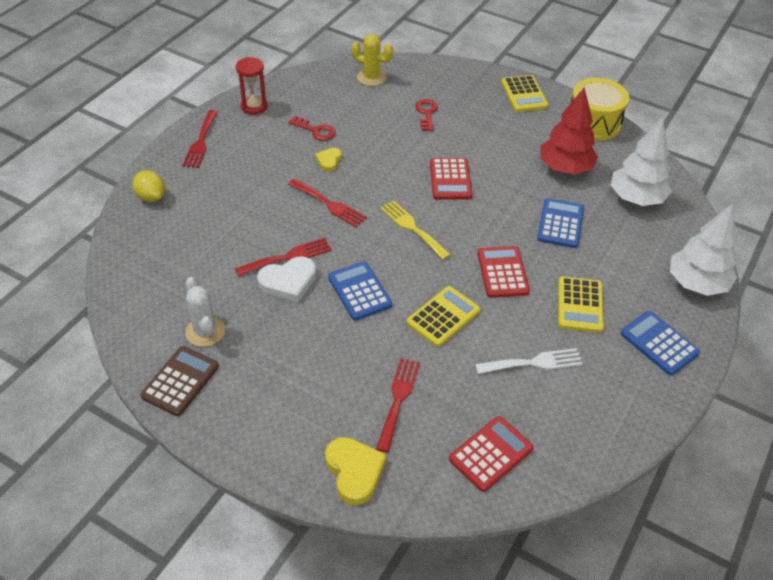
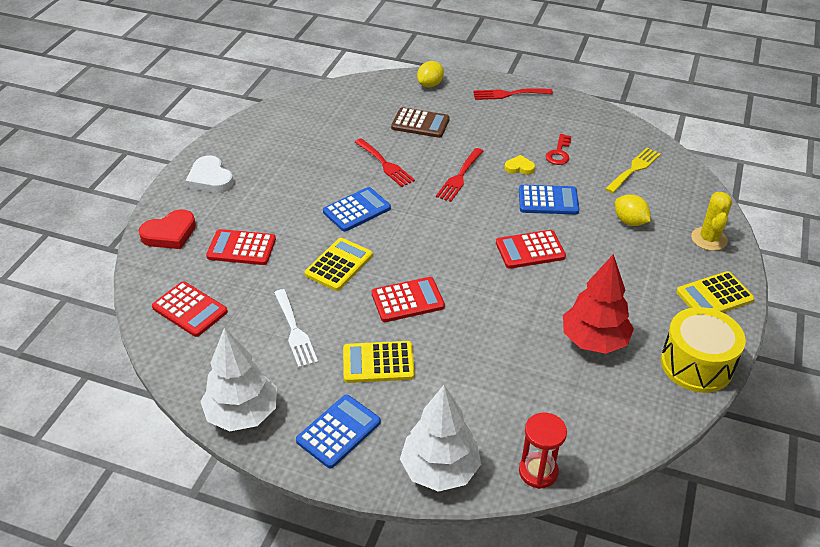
camera: 80 degrees right, 5 degrees down
brown calculator [141,346,219,416] -> brown calculator moved to [391,107,450,138]
white cactus [185,277,225,347] -> none
red hourglass [236,57,268,115] -> red hourglass moved to [519,413,567,489]
white heart [257,256,316,302] -> white heart moved to [186,155,234,193]
yellow heart [325,437,387,505] -> red heart [139,209,196,249]
yellow cactus [351,34,393,86] -> yellow cactus moved to [691,192,732,251]
red fork [376,358,420,453] -> red calculator [206,229,276,265]
yellow fork [380,200,451,260] -> yellow fork moved to [605,148,661,193]
yellow calculator [407,286,480,347] -> yellow calculator turned 90 degrees counterclockwise [304,238,373,291]
red key [415,99,438,131] -> yellow lemon [615,194,651,226]
blue calculator [537,198,584,248] -> blue calculator moved to [519,185,579,214]
white tree [611,118,672,206] -> white tree moved to [200,328,277,431]

